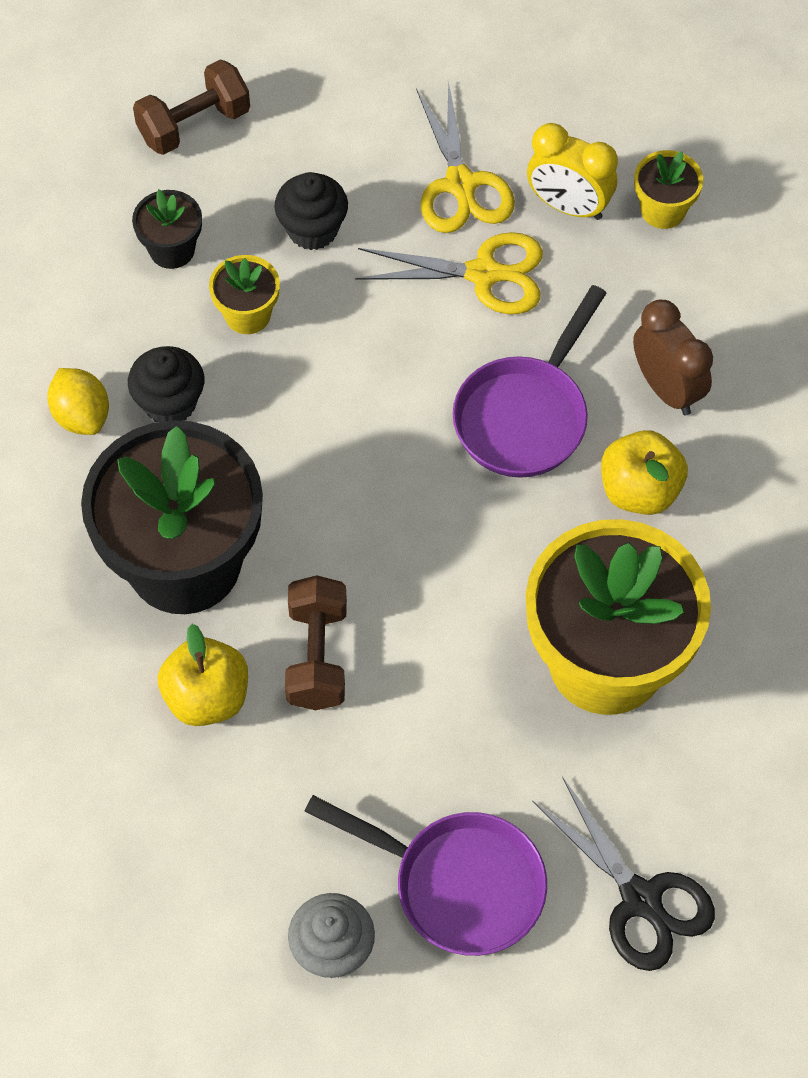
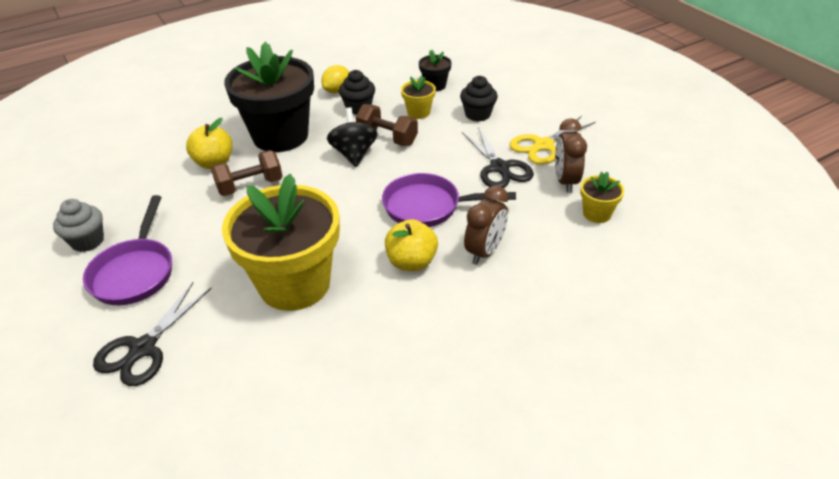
camera: 65 degrees right, 20 degrees down
brown dumbbell [133,59,250,155] -> brown dumbbell moved to [356,104,418,146]
yellow scissors [355,232,543,314] -> black scissors [462,127,534,188]
yellow clock [527,123,618,220] -> brown clock [555,118,587,193]
none -> black spinning top [327,107,378,167]

